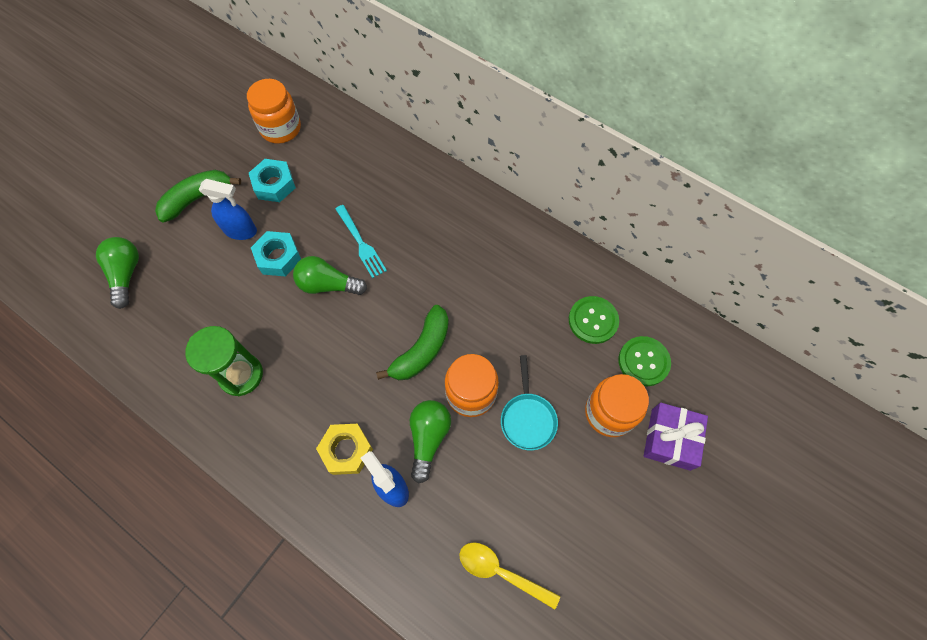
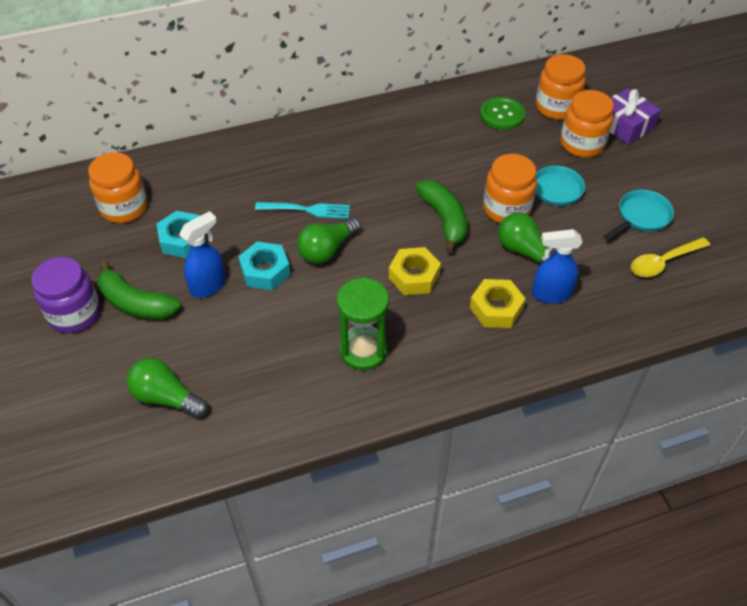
camera: 55 degrees left, 15 degrees down
green banana [155,170,241,222] -> green banana turned 60 degrees counterclockwise [97,261,181,320]
green button [618,336,671,386] -> orange jar [536,54,586,120]
none -> purple jar [32,257,100,333]
none -> yellow nut [389,247,441,295]
none -> turquoise pan [604,190,674,240]

